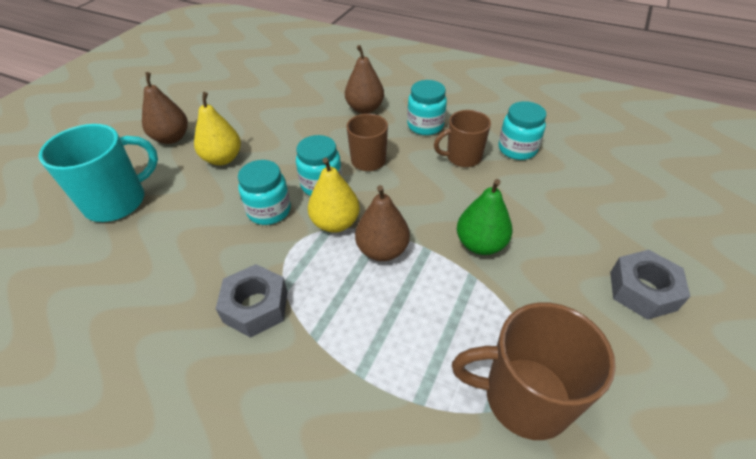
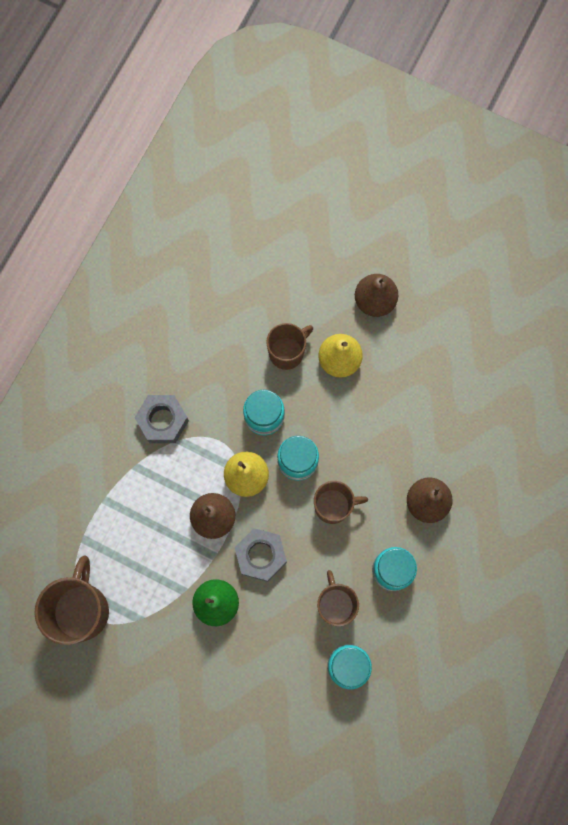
camera: 90 degrees right, 30 degrees up
turquoise mug [39,124,158,222] -> none
grey nut [610,250,691,320] -> grey nut moved to [235,528,287,582]
none -> brown mug [266,323,313,370]

